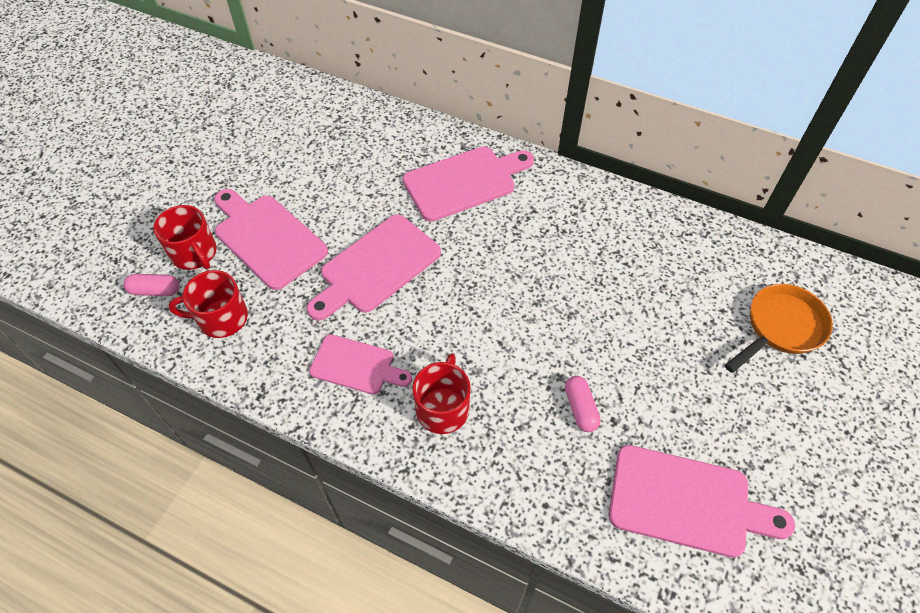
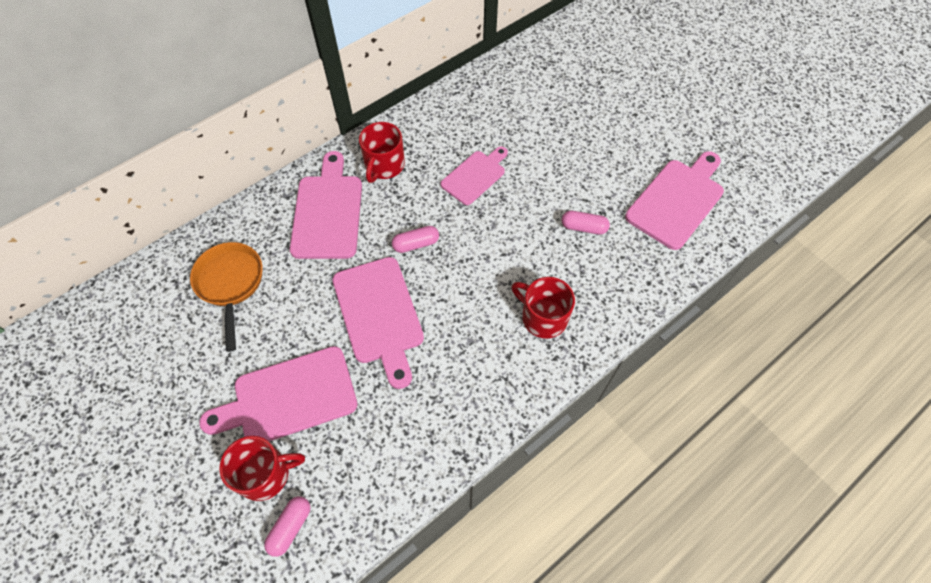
camera: 65 degrees left, 5 degrees up
red mug [168,270,248,338] -> red mug moved to [359,122,405,183]
pink cutting board [309,334,412,395] -> pink cutting board moved to [440,147,508,205]
orange pan [725,284,833,373] -> orange pan moved to [190,242,262,352]
none -> pink capsule [392,226,439,253]

